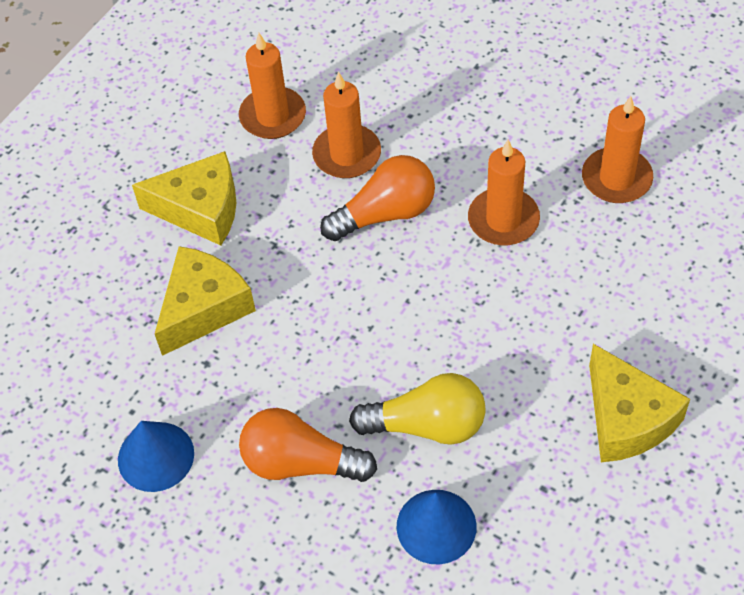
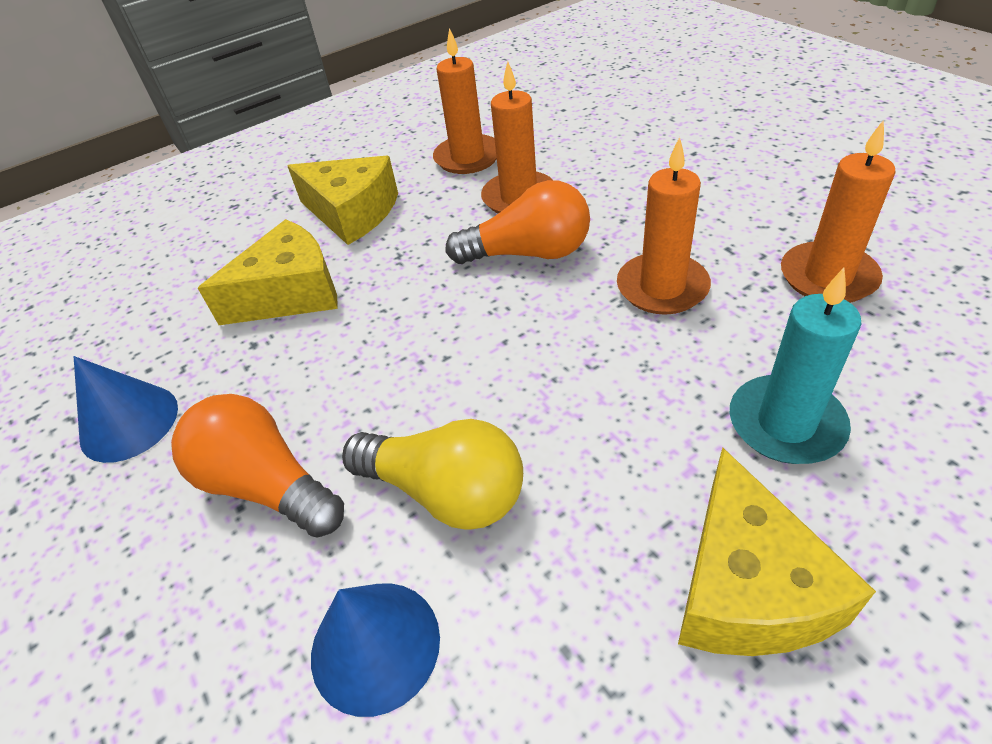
camera: 25 degrees right, 10 degrees down
none -> turquoise candle [730,268,862,464]

